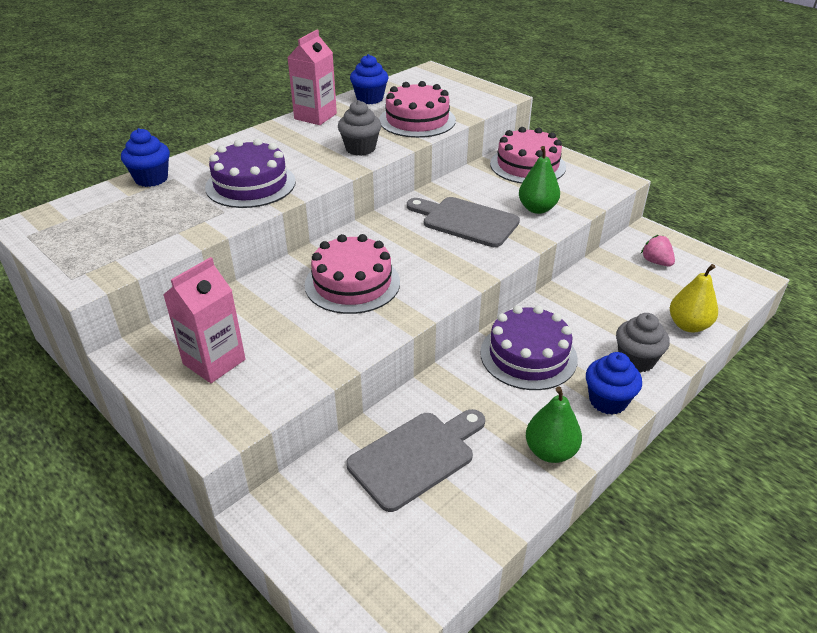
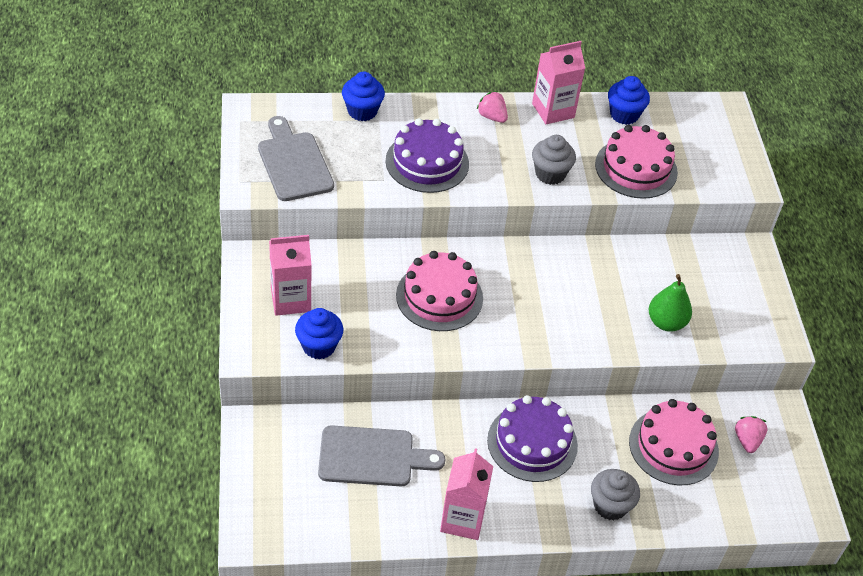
camera: 35 degrees right, 10 degrees up
grey cutting board [407,197,520,247] -> grey cutting board moved to [258,116,334,201]
pink cake [490,127,566,184] -> pink cake moved to [629,399,719,485]
green pear [526,386,582,463] -> pink carton [440,448,493,540]
blue cupcake [586,352,642,415] -> blue cupcake moved to [295,308,343,359]
yellow pear [670,264,718,332] -> none
none -> pink strawberry [476,91,508,123]

